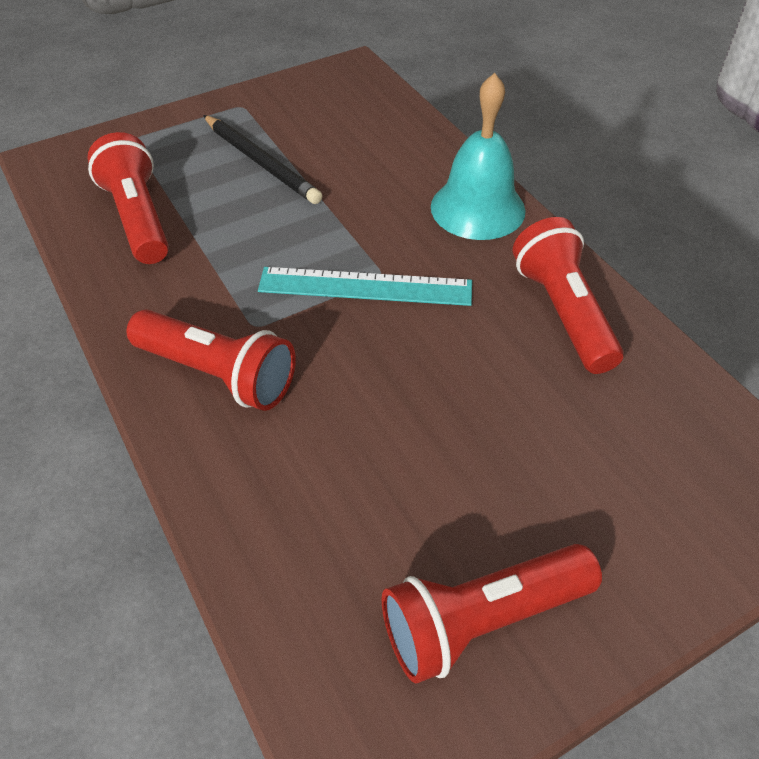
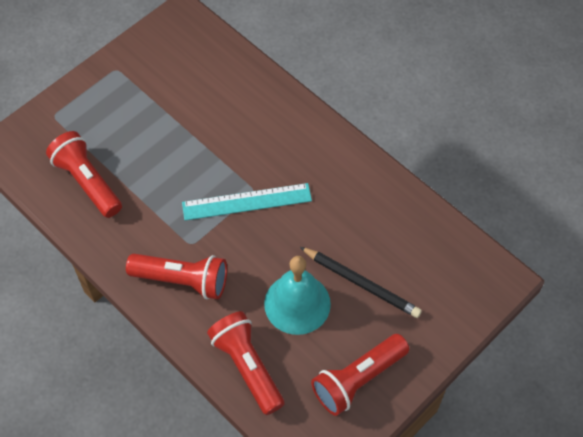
camera: 15 degrees left, 10 degrees up
black pencil [203,115,322,204] -> black pencil moved to [300,247,422,318]
turquoise bell [431,73,526,240] -> turquoise bell moved to [264,256,331,335]
red flashlight [513,217,624,374] -> red flashlight moved to [207,311,285,415]

